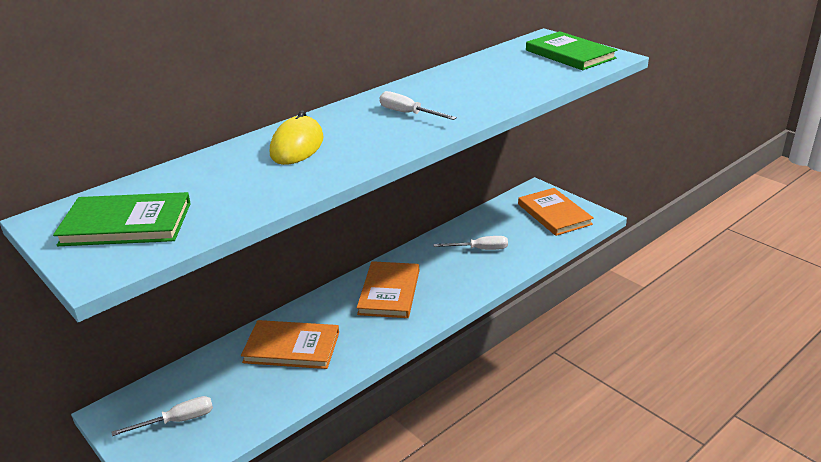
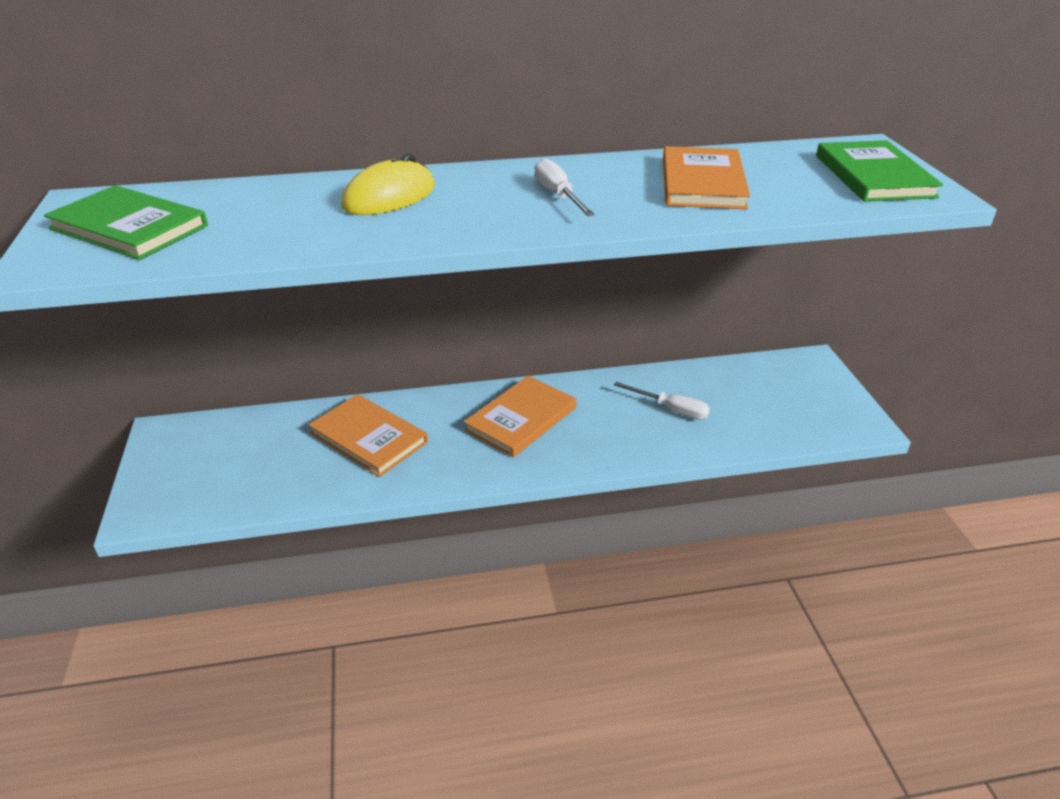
camera: 30 degrees right, 5 degrees up
white screwdriver [111,396,213,436] -> none
orange book [518,188,594,236] -> orange book moved to [663,146,750,209]

